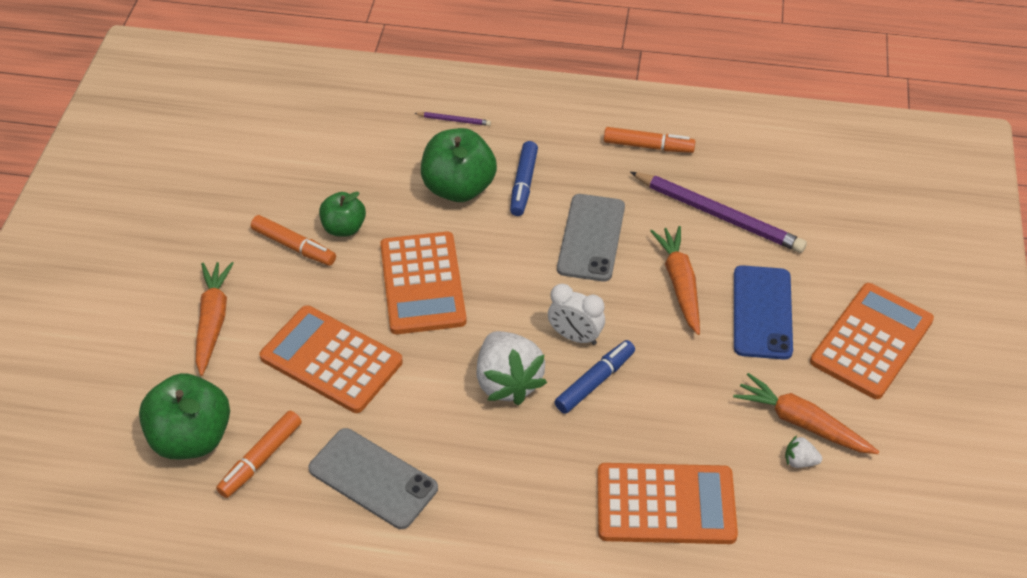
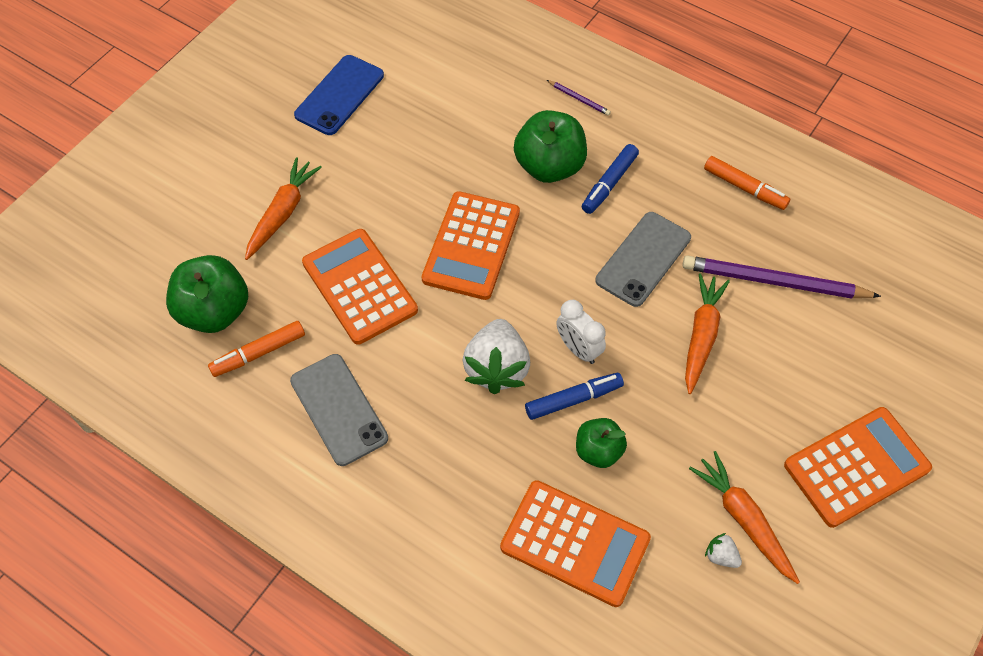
camera: 25 degrees right, 10 degrees up
orange marker [251,215,336,266] -> none
green apple [319,192,366,237] -> green apple moved to [576,418,627,468]
purple pencil [630,172,807,253] -> purple pencil turned 135 degrees clockwise [683,255,881,299]
blue phone [734,265,793,360] -> blue phone moved to [294,55,384,135]

